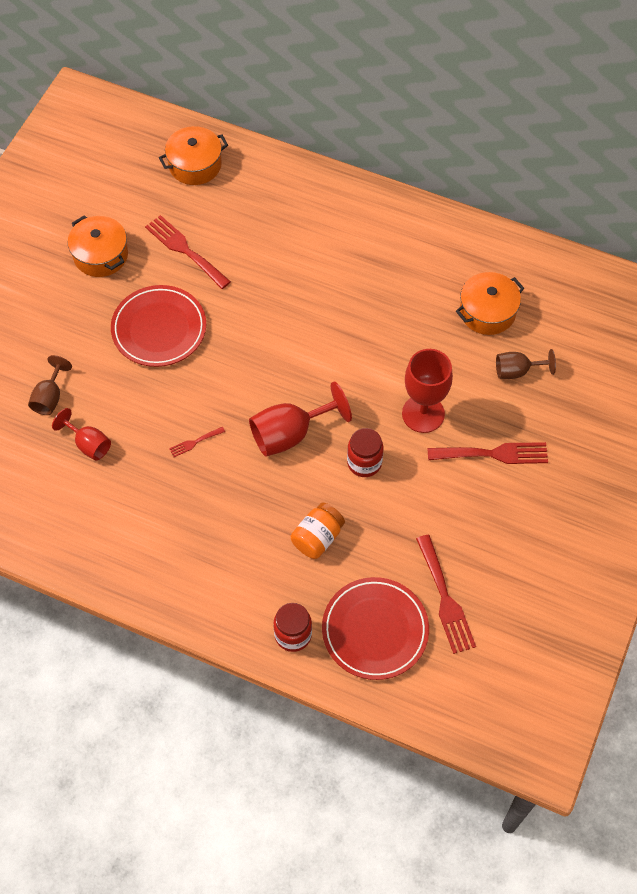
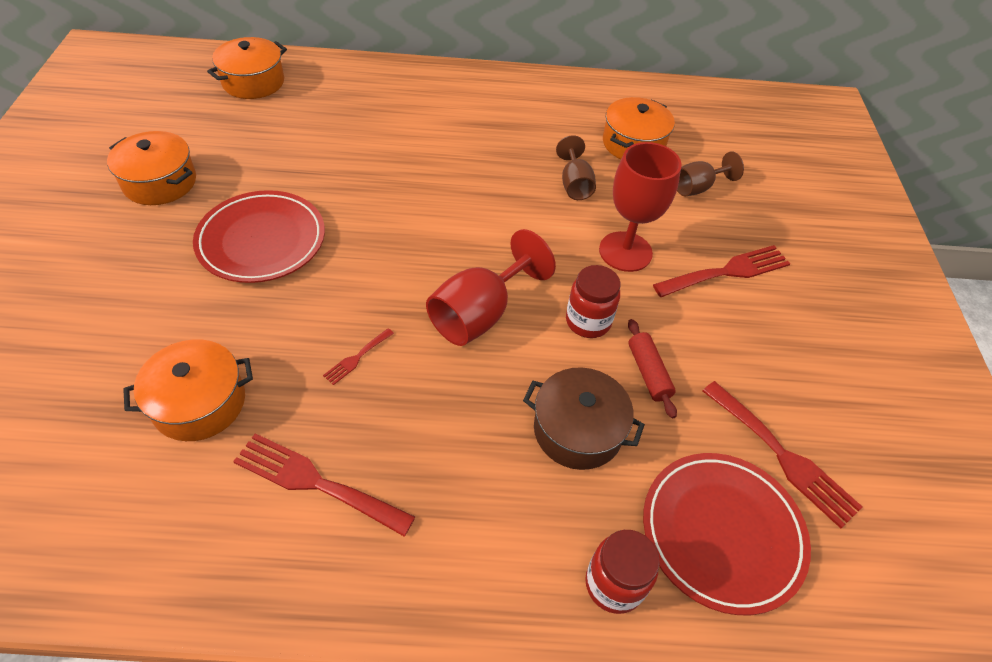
camera: 25 degrees left, 10 degrees down
brown goblet [28,355,72,415] -> brown goblet moved to [556,135,596,200]
red goblet [52,408,111,460] -> orange pot [123,339,253,441]
red fork [145,215,231,289] -> red fork moved to [233,433,415,537]
orange jar [291,503,345,559] -> brown pot [523,367,645,470]
none -> red rolling pin [628,319,677,418]

